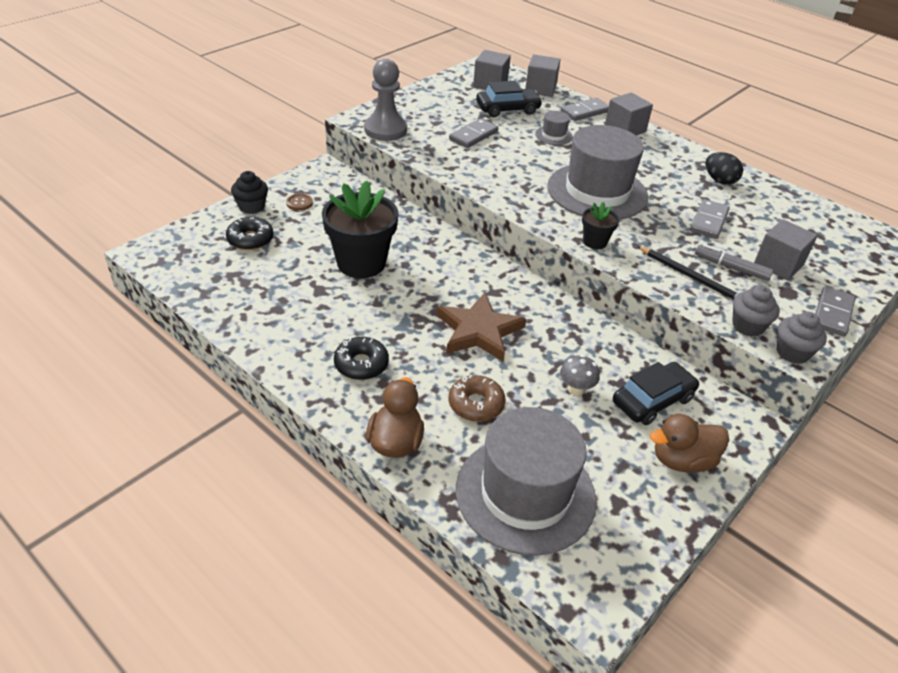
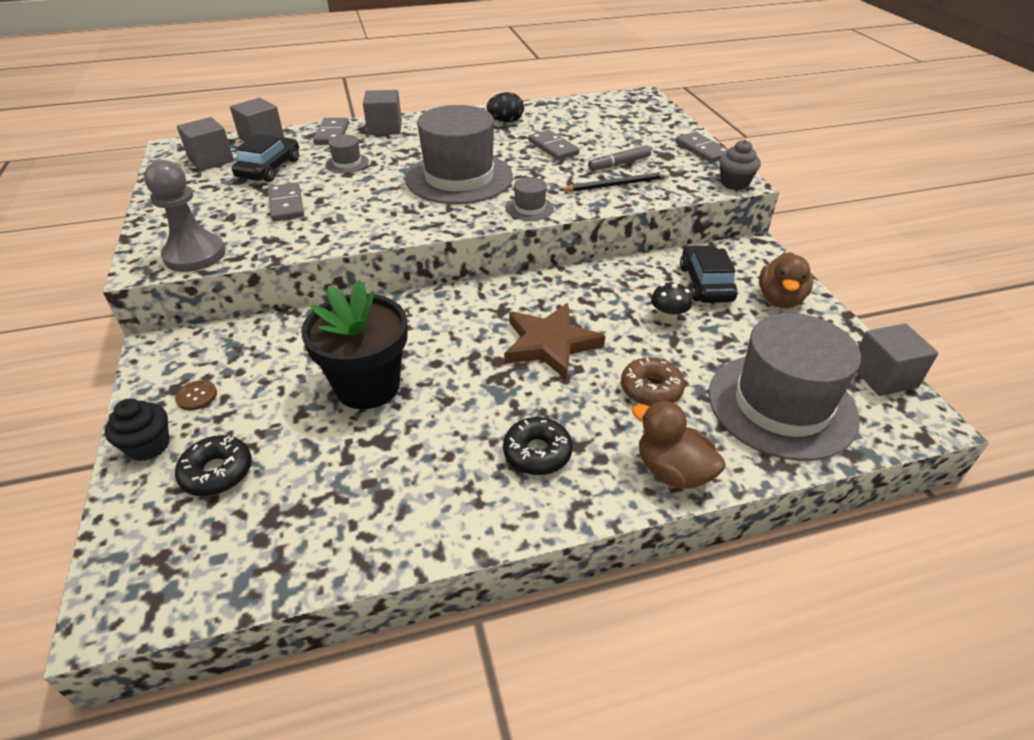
camera: 55 degrees left, 0 degrees up
grey mushroom [560,355,600,396] -> black mushroom [651,282,692,324]
black flower pot [582,202,619,249] -> grey hat [506,177,554,221]
grey cupcake [732,286,780,337] -> none
grey cube [754,219,817,280] -> grey cube moved to [857,323,939,396]

